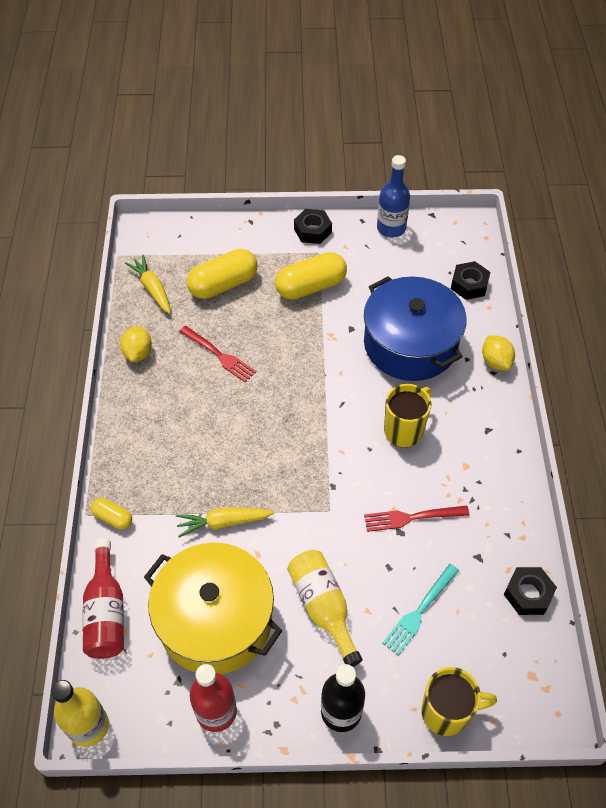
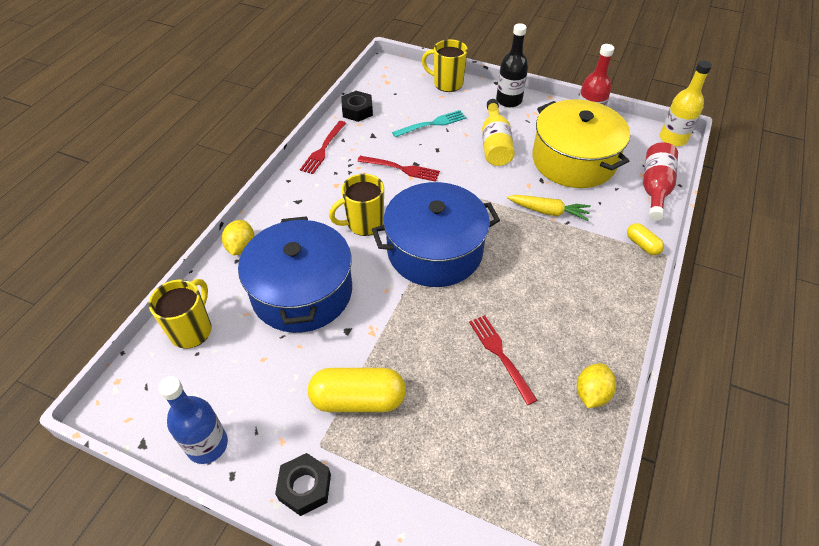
camera: 155 degrees left, 5 degrees down
yellow carrot [125,255,171,314] -> none
yellow capsule [187,249,258,299] -> none
black nut [451,261,490,300] -> yellow mug [149,279,211,349]
none -> red fork [300,121,346,174]
none -> blue pot [372,182,500,287]

